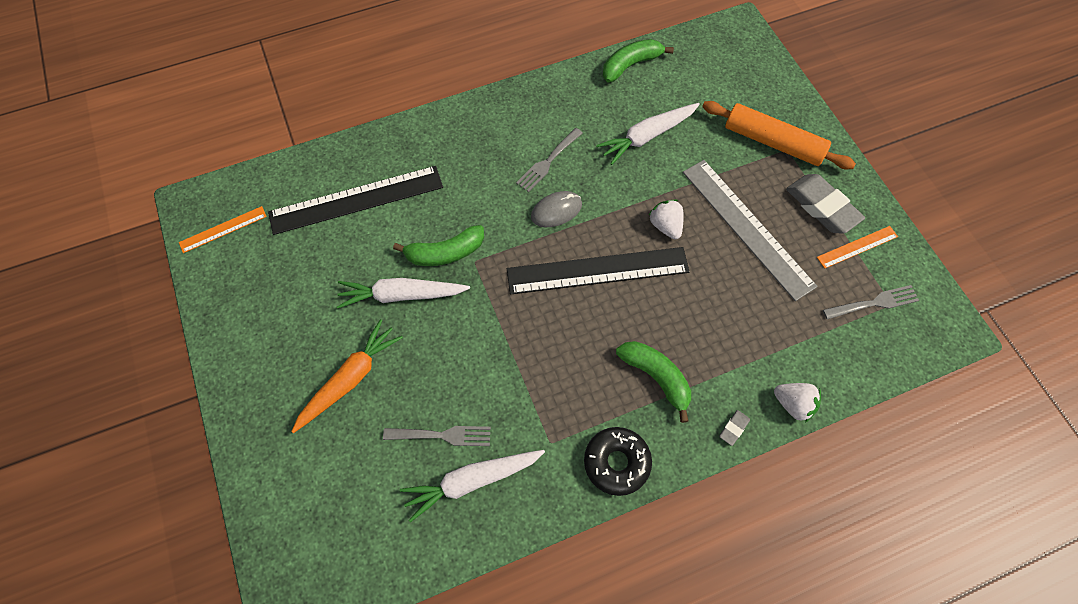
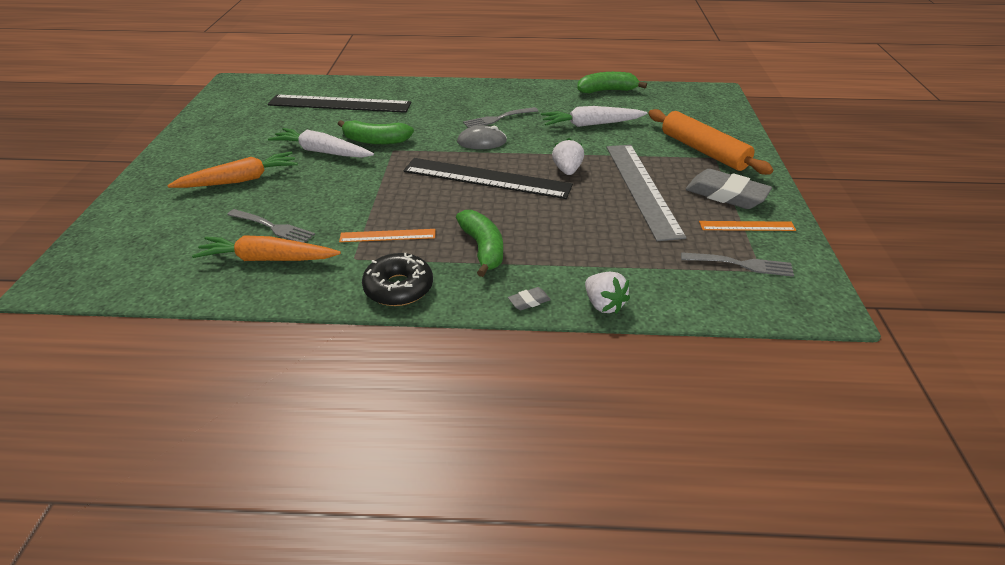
camera: 25 degrees right, 25 degrees down
orange ruler [179,206,267,253] -> orange ruler moved to [339,229,435,242]
white carrot [400,450,545,522] -> orange carrot [192,236,341,261]
grey eraser [786,174,865,234] -> grey eraser turned 45 degrees counterclockwise [685,169,772,209]

